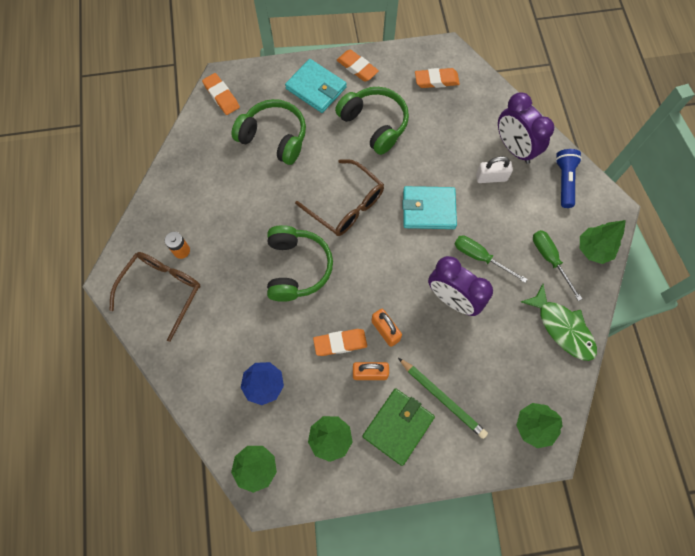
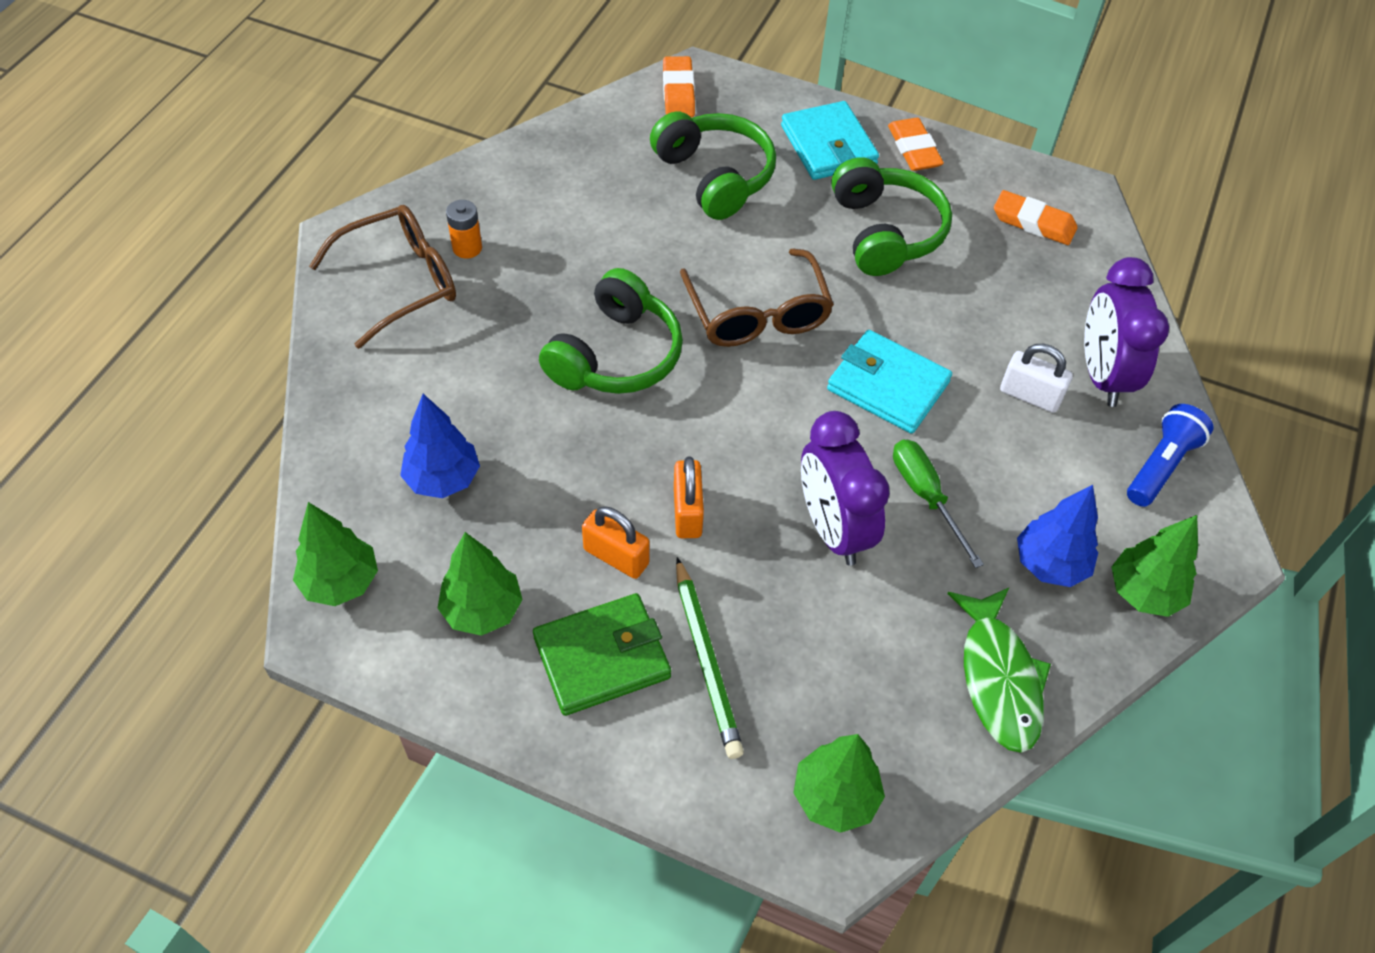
camera: 30 degrees right, 15 degrees down
orange eraser [313,329,367,356] -> none
green screwdriver [533,230,582,301] -> blue tree [1017,485,1098,587]

